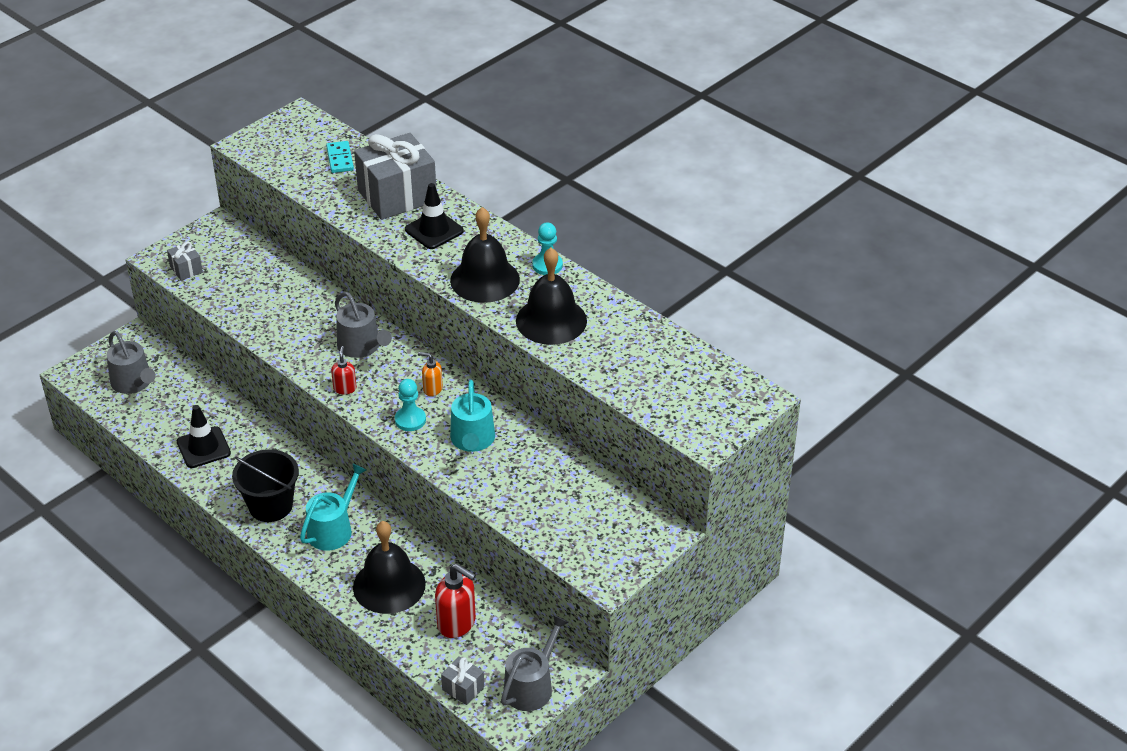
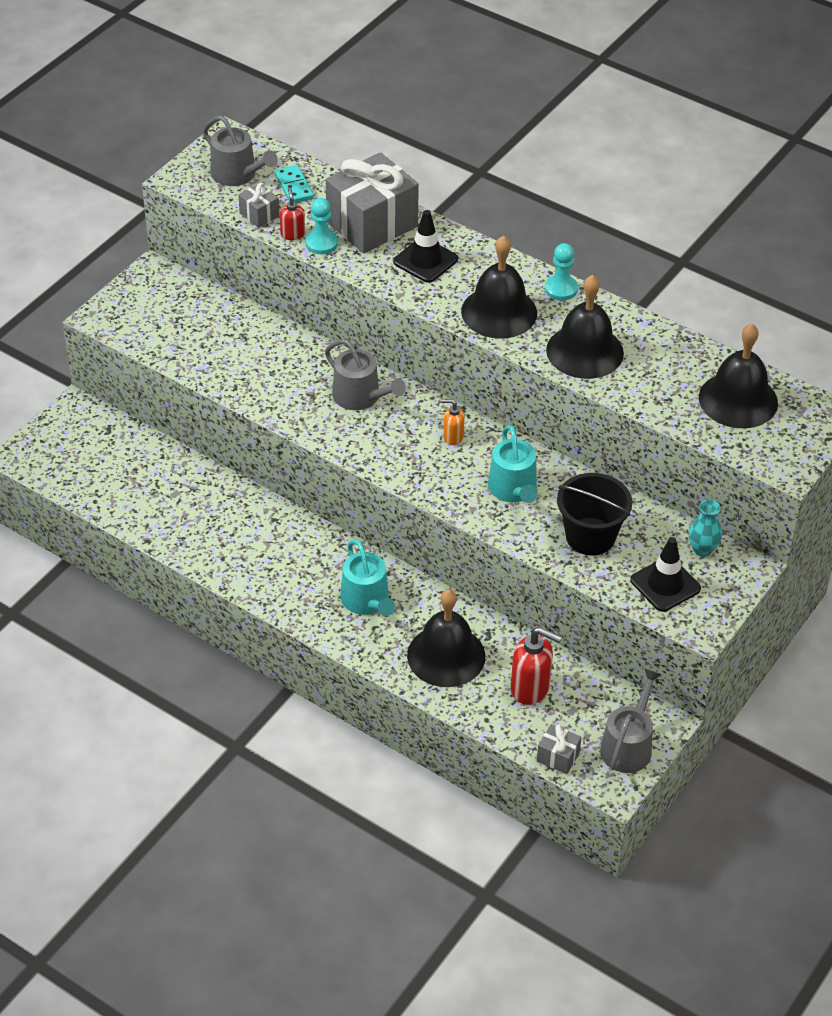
camera: 10 degrees left, 5 degrees up
grey watering can [106,331,156,394] -> grey watering can moved to [203,116,278,186]
grey gift [167,242,203,281] -> grey gift moved to [238,183,279,228]
black traffic cone [177,405,231,468] -> black traffic cone moved to [630,537,701,612]
black bucket [232,449,299,522] -> black bucket moved to [557,473,632,555]
turquoise watering can [300,463,366,551] -> turquoise watering can turned 135 degrees clockwise [340,539,395,616]
red soap dispenser [331,346,357,395] -> red soap dispenser moved to [280,187,305,240]
turquoise pawn [395,379,426,431] -> turquoise pawn moved to [305,198,338,254]
none -> turquoise vase [689,500,722,557]
none -> black bell [699,324,778,428]

